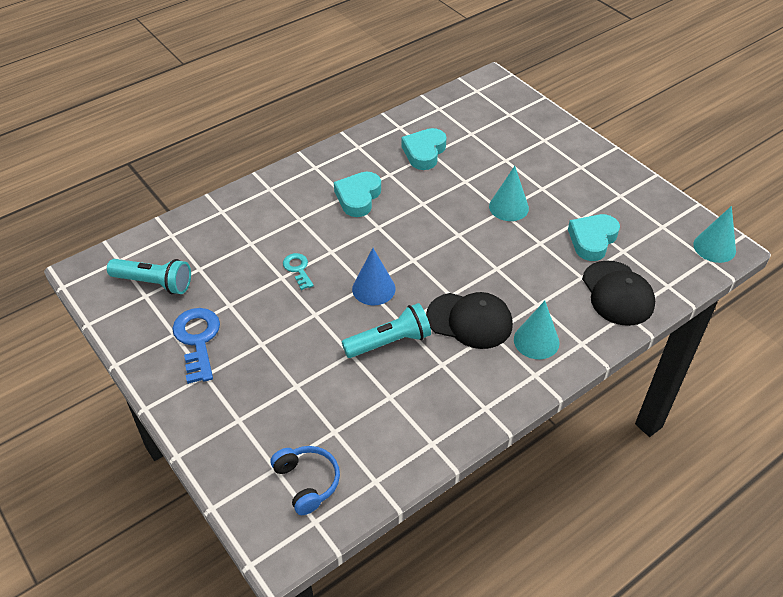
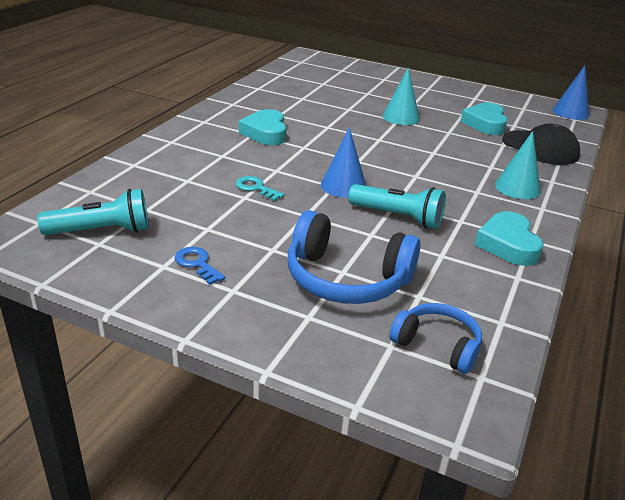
camera: 30 degrees left, 15 degrees down
blue key [172,308,220,384] -> blue key [174,247,225,285], size x0.57
turquoise flashlight [342,303,431,358] -> turquoise flashlight turned 75 degrees clockwise [348,184,446,229]
turquoise heart [401,128,447,170] -> turquoise heart moved to [475,211,544,266]
black cap [426,292,513,349] -> none
turquoise cone [693,206,736,263] -> blue cone [553,65,589,120]
none -> blue headphones [288,210,421,304]

